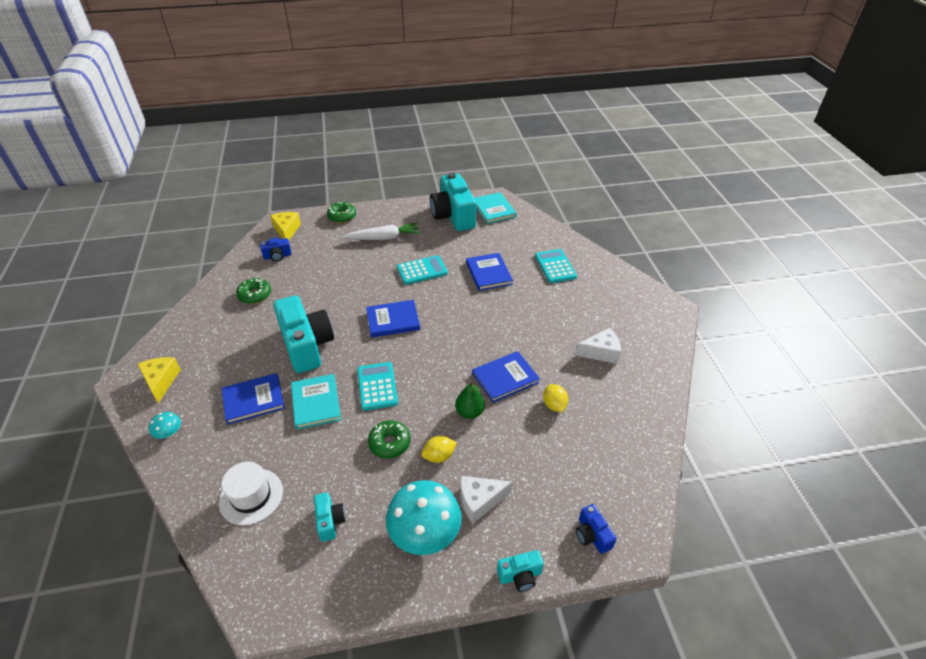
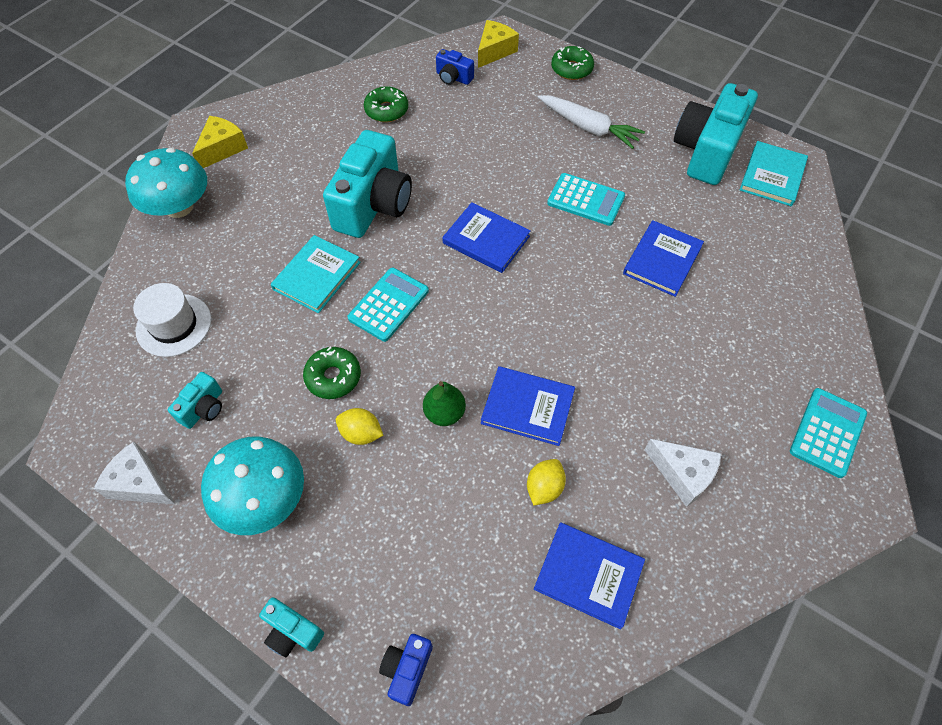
camera: 45 degrees right, 15 degrees up
turquoise mushroom [149,412,181,439] -> turquoise mushroom [125,148,207,218], size x2.18
blue book [222,373,285,425] -> blue book moved to [534,522,645,629]
white cheese [460,476,513,523] -> white cheese moved to [94,442,176,505]
turquoise calculator [535,249,577,283] -> turquoise calculator moved to [790,388,867,478]

